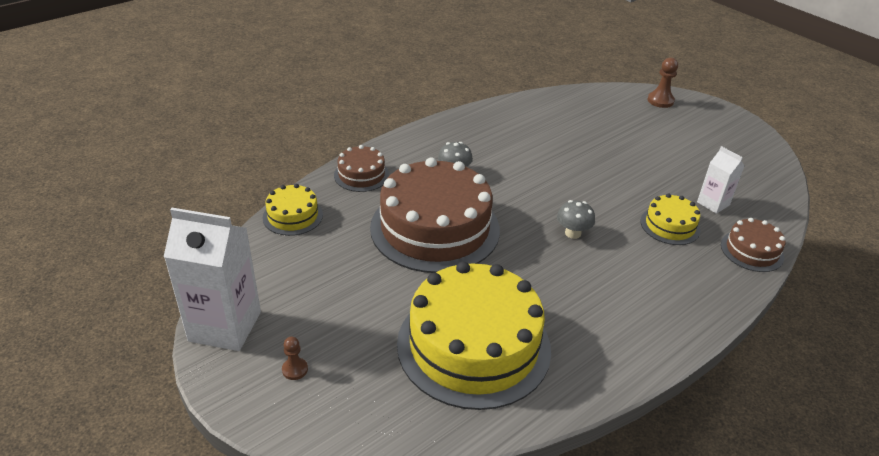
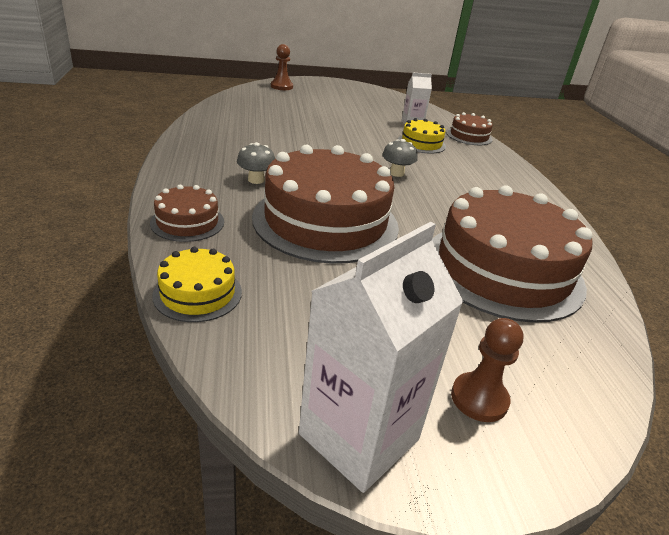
camera: 60 degrees left, 5 degrees down
brown pawn [282,337,308,380] -> brown pawn [451,318,523,422], size x1.62
yellow cake [397,261,551,410] -> brown cake [432,186,592,323]

